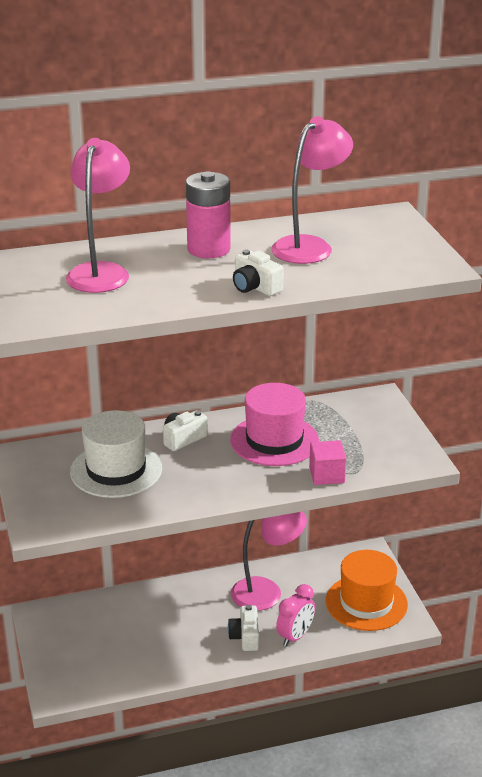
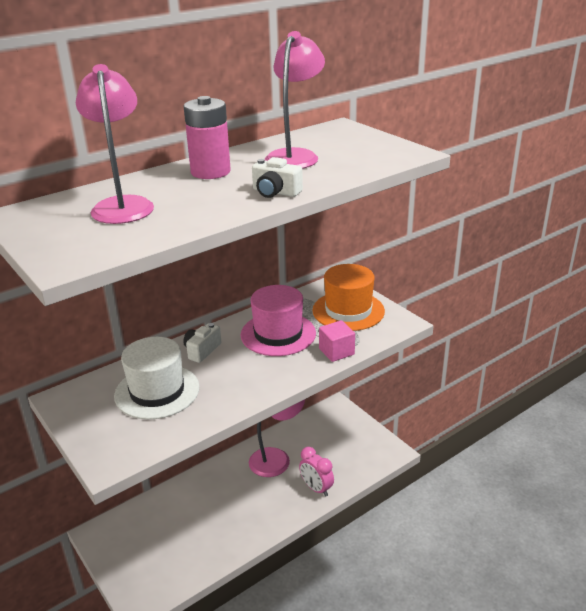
camera: 20 degrees left, 0 degrees up
white camera [228,605,259,651] -> none
pink clock [276,584,315,647] -> pink clock turned 120 degrees clockwise [299,447,334,497]
orange hat [326,550,408,631] -> orange hat moved to [312,264,385,331]

